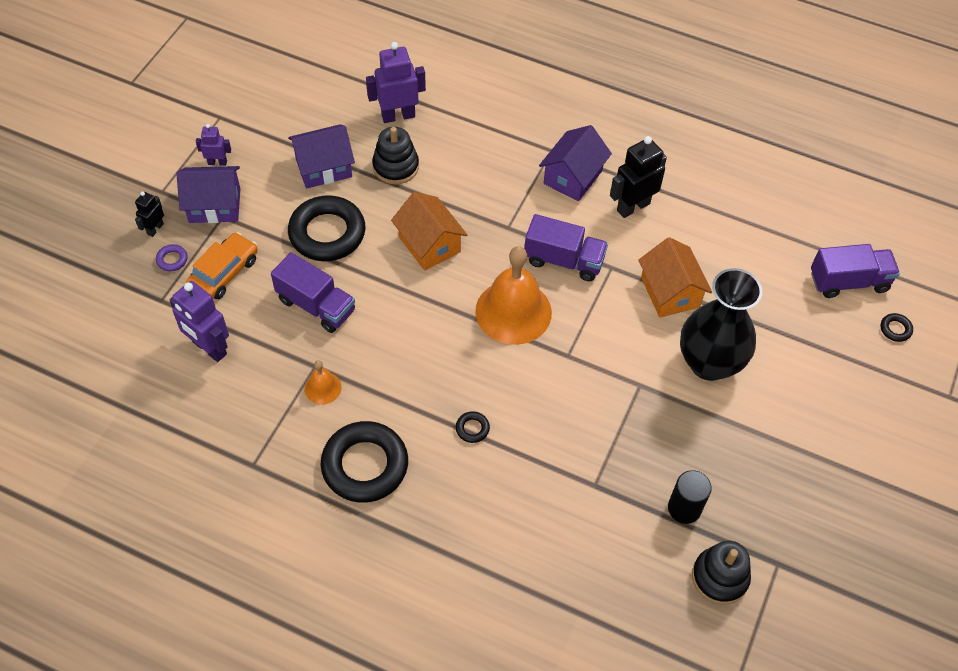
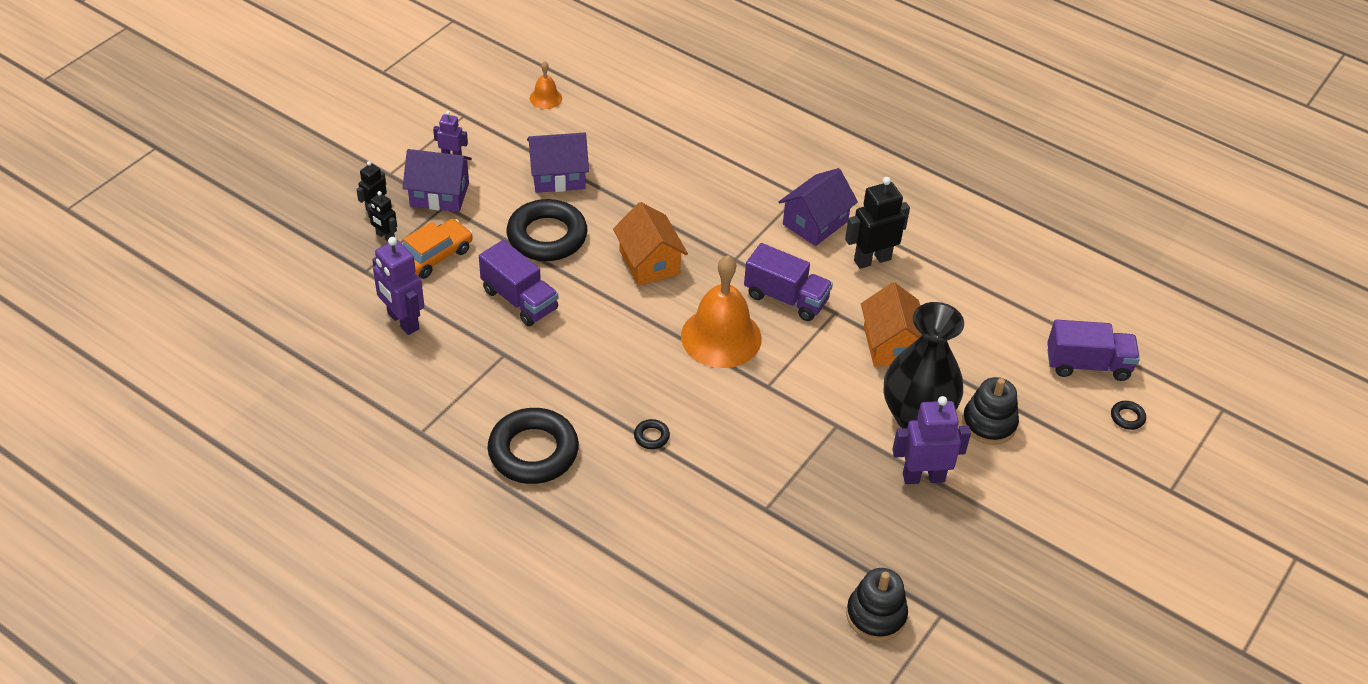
camera: 10 degrees right, 10 degrees down
purple ring [156,244,188,271] -> black robot [367,191,397,241]
orange bell [305,360,342,404] -> orange bell moved to [530,61,562,109]
purple robot [366,42,426,123] -> purple robot moved to [892,396,971,484]
black stacking toy [372,127,419,184] -> black stacking toy moved to [962,377,1019,445]
black cylinder [668,470,712,524] -> none

